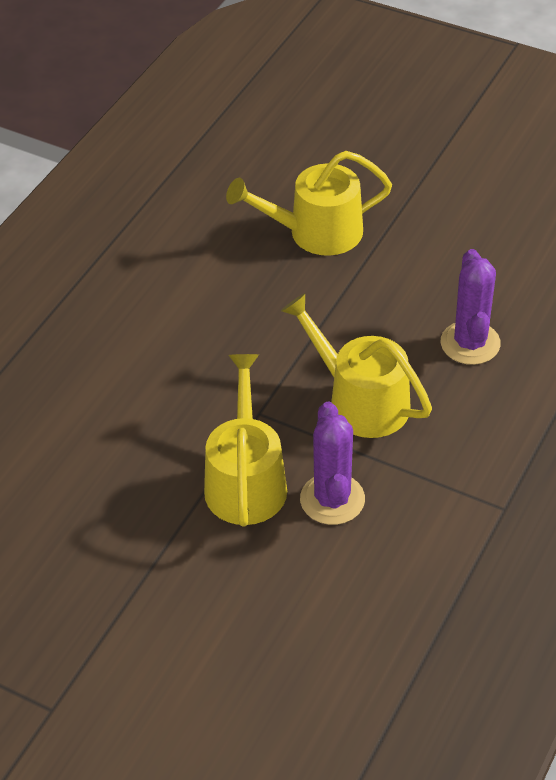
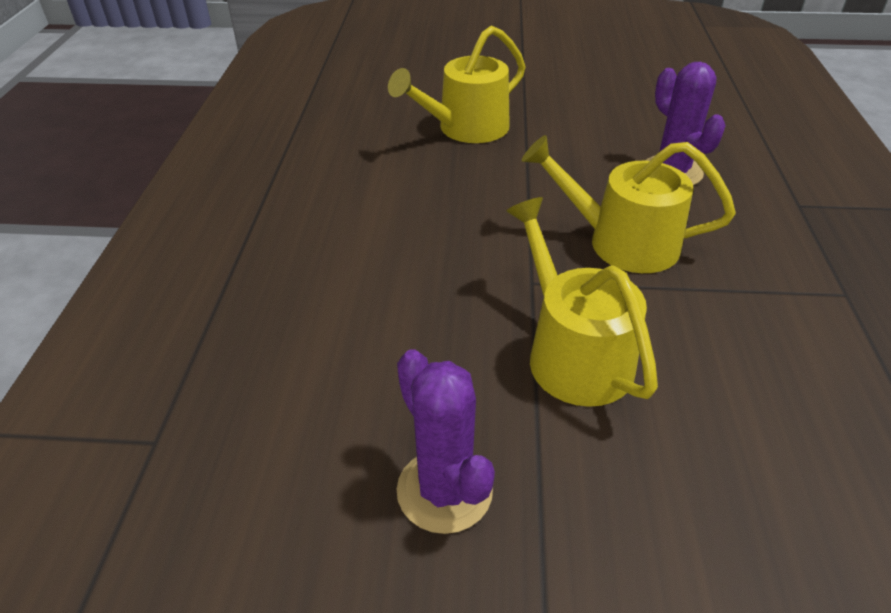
camera: 25 degrees left, 5 degrees down
purple cactus [300,402,365,525] -> purple cactus moved to [397,349,495,534]

